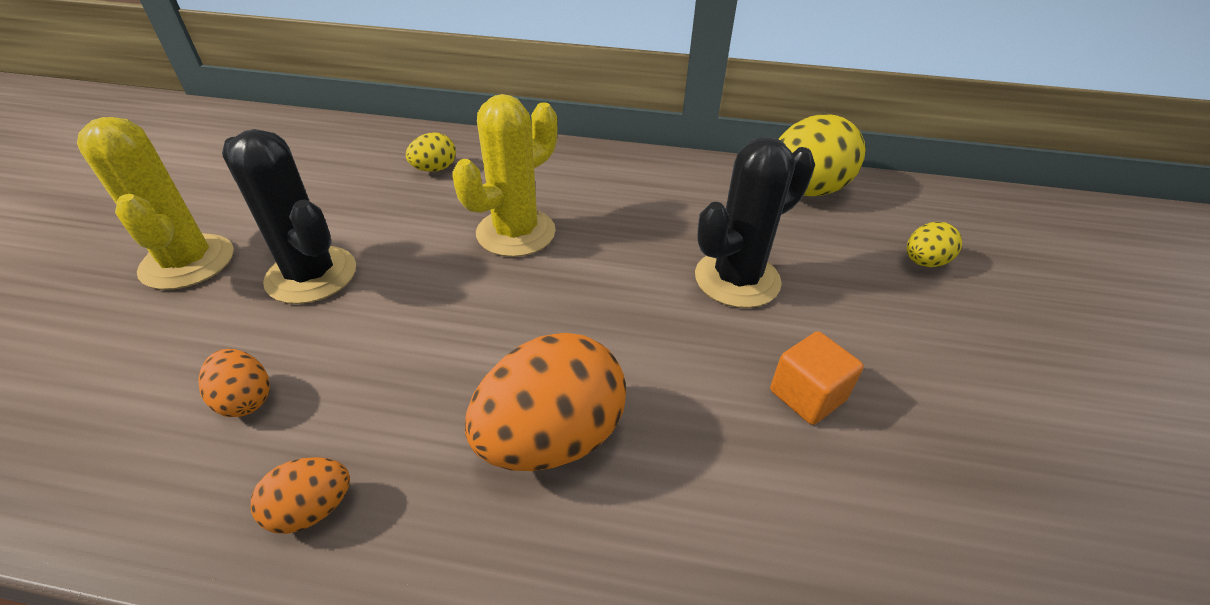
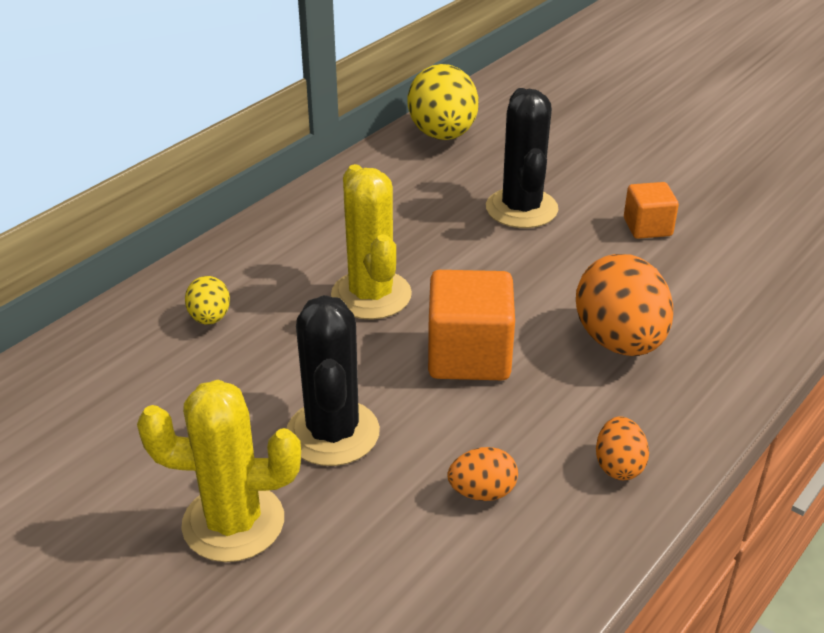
camera: 60 degrees left, 5 degrees down
black cactus [222,129,356,304] -> black cactus turned 75 degrees counterclockwise [287,295,380,466]
yellow egg [907,222,962,267] -> none
none -> orange cube [428,270,515,380]

